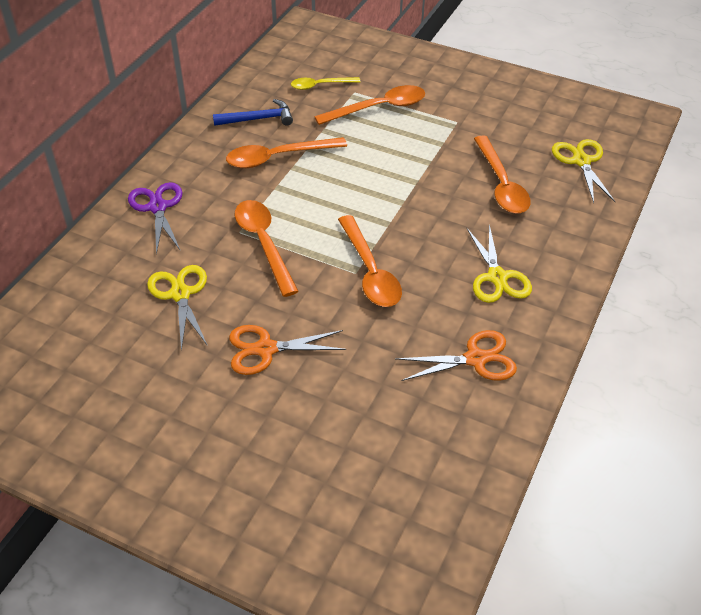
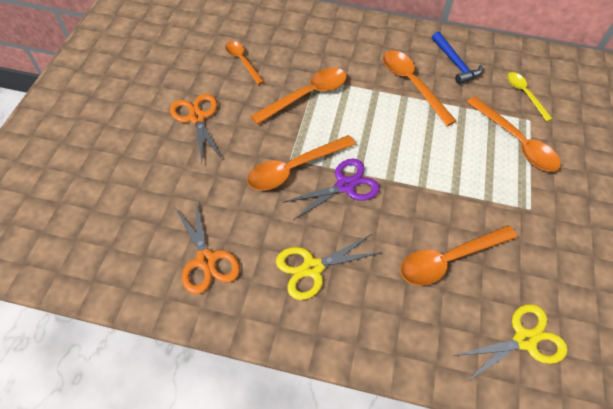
camera: 75 degrees right, 10 degrees up
purple scissors [128,182,183,255] -> purple scissors moved to [284,159,380,220]
yellow scissors [147,265,208,351] -> orange spoon [225,41,264,85]

